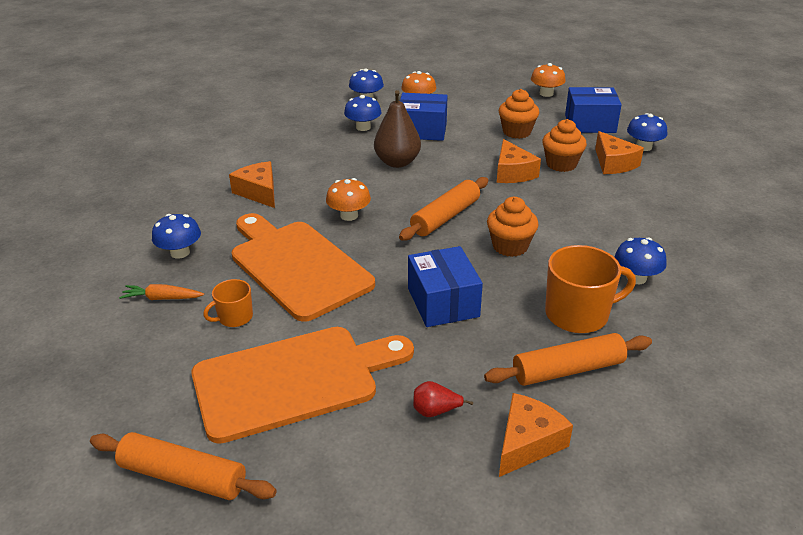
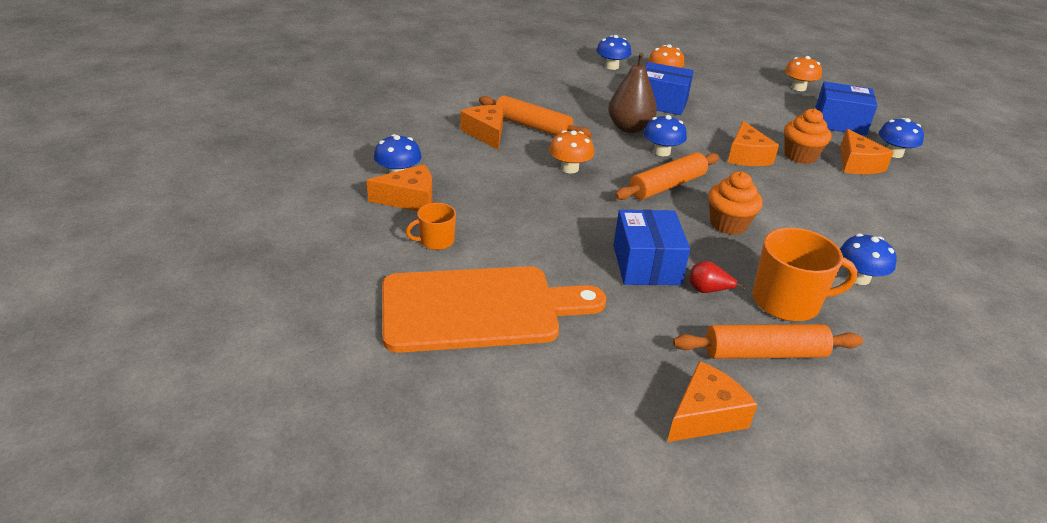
camera: 10 degrees right, 0 degrees up
orange rolling pin [90,432,277,500] -> orange rolling pin moved to [479,95,592,138]
orange carrot [119,284,204,300] -> none
orange cutting board [232,213,375,322] -> none
blue mushroom [344,95,381,131] -> blue mushroom moved to [644,115,687,156]
red pear [413,381,473,417] -> red pear moved to [689,261,745,293]
orange cupcake [498,89,539,139] -> none
none -> orange cheese [367,164,433,211]

